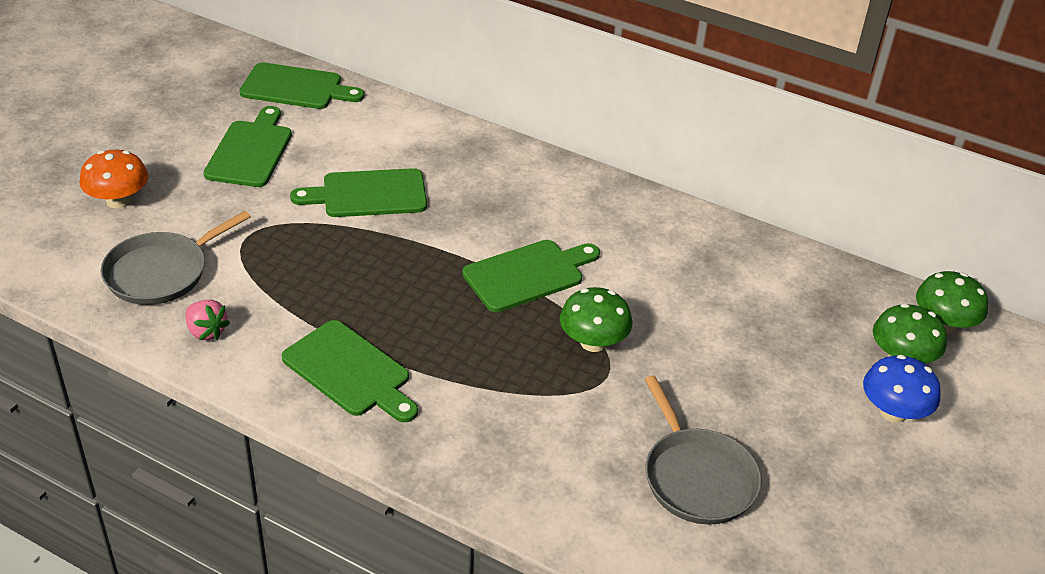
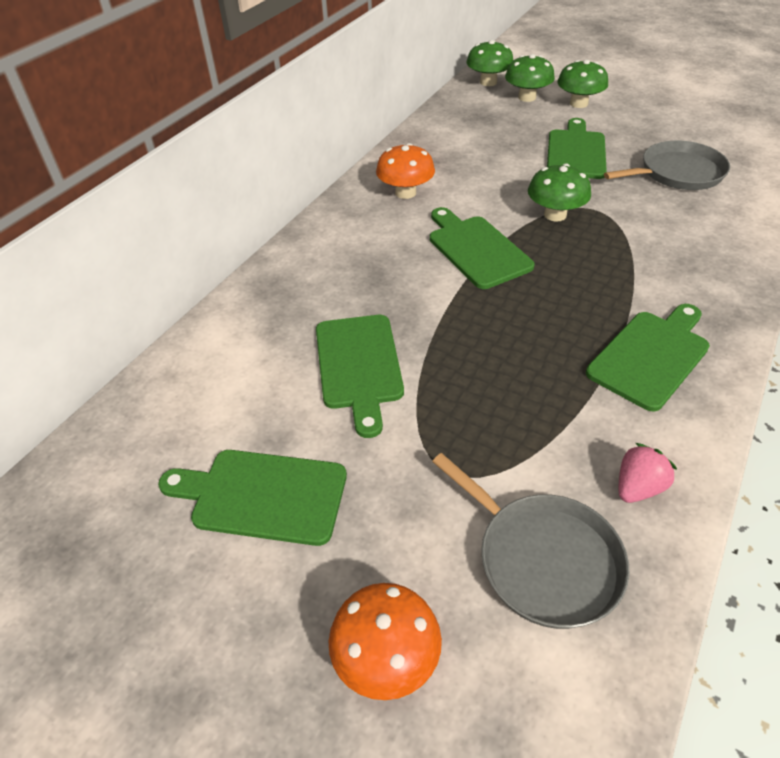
camera: 85 degrees left, 5 degrees up
green cutting board [239,62,365,109] -> green cutting board moved to [547,118,607,179]
blue mushroom [863,355,941,423] -> green mushroom [557,60,608,108]
none -> orange mushroom [376,143,435,199]

